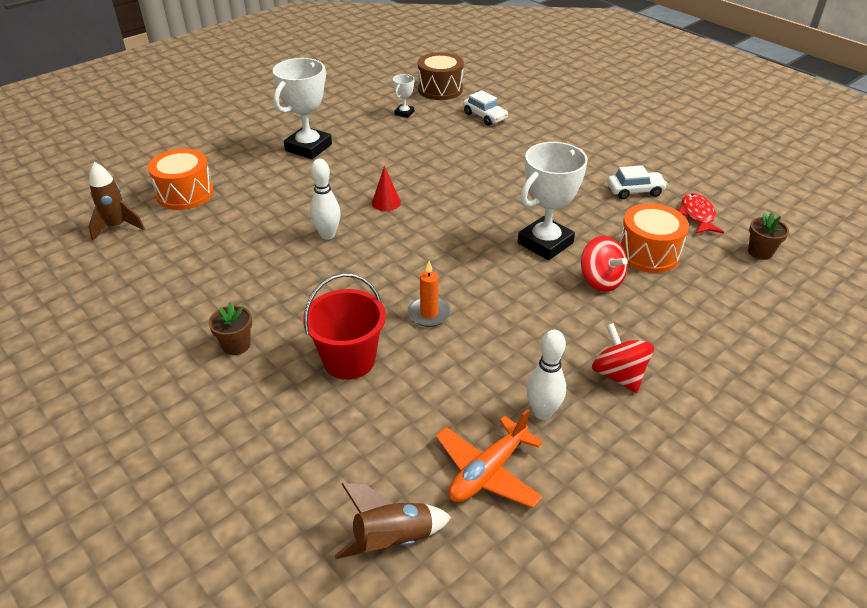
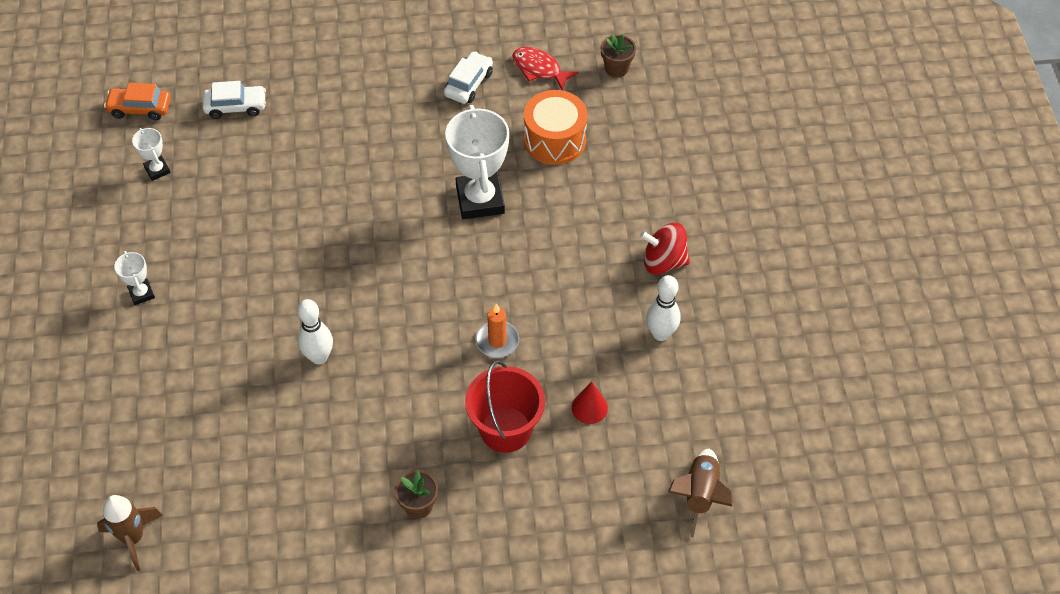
camera: 55 degrees left, 15 degrees up
orange drum [148,149,214,210] -> none
white trophy [273,58,332,159] -> white trophy [114,251,155,305], size x0.47
red cone [372,166,401,211] -> red cone moved to [572,382,608,424]
brown drum [418,52,464,100] -> orange car [104,83,171,120]
orange plane [436,409,543,508] -> none
red spinning top [581,236,628,292] -> none

